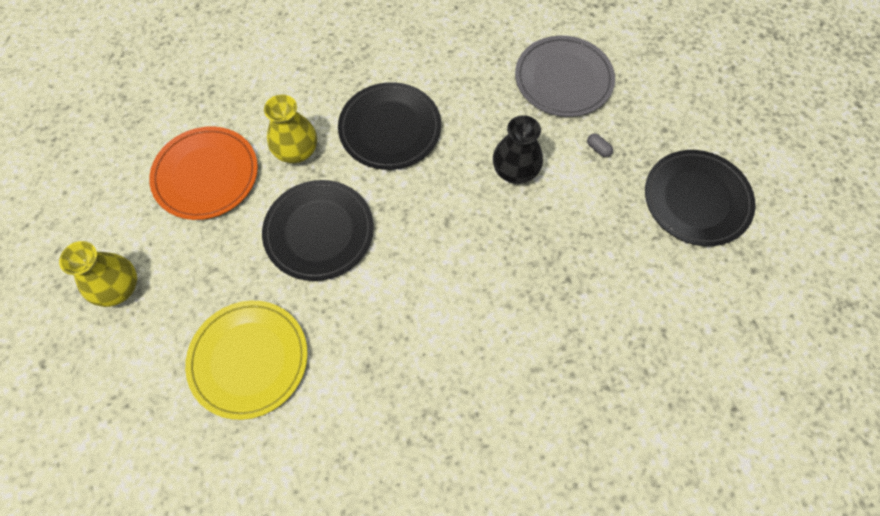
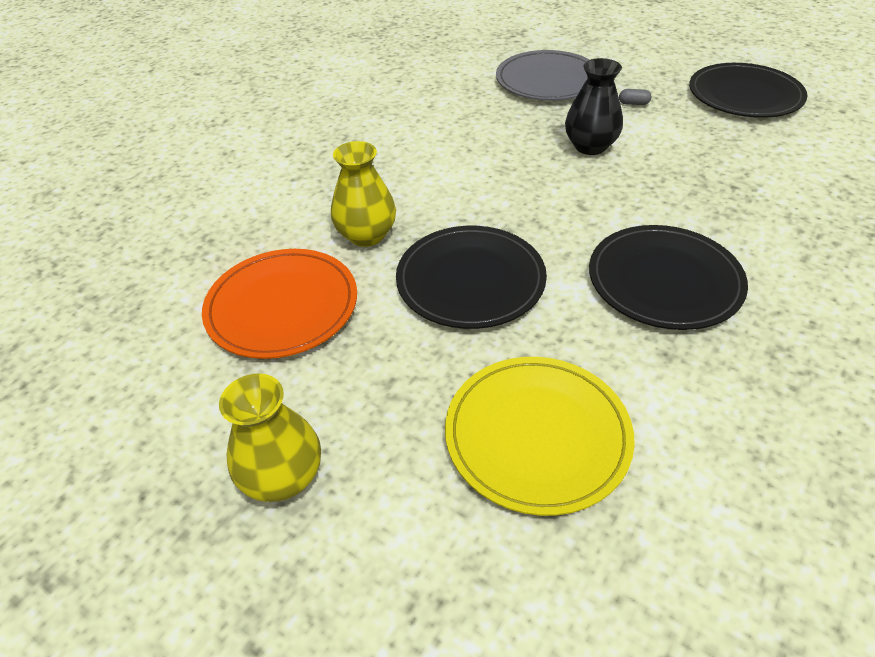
camera: 35 degrees left, 20 degrees down
black plate [338,82,441,170] -> black plate moved to [589,225,748,330]

